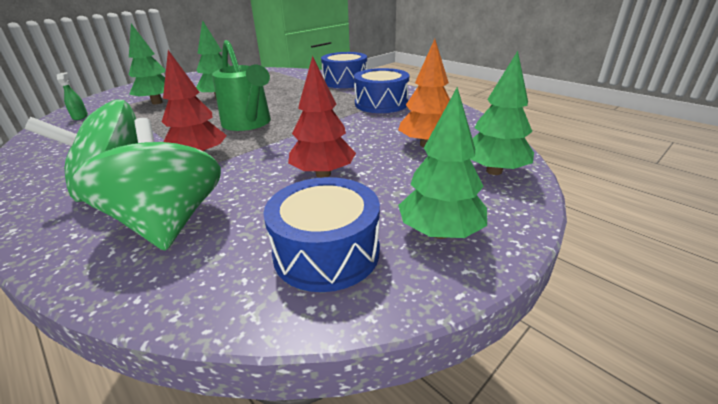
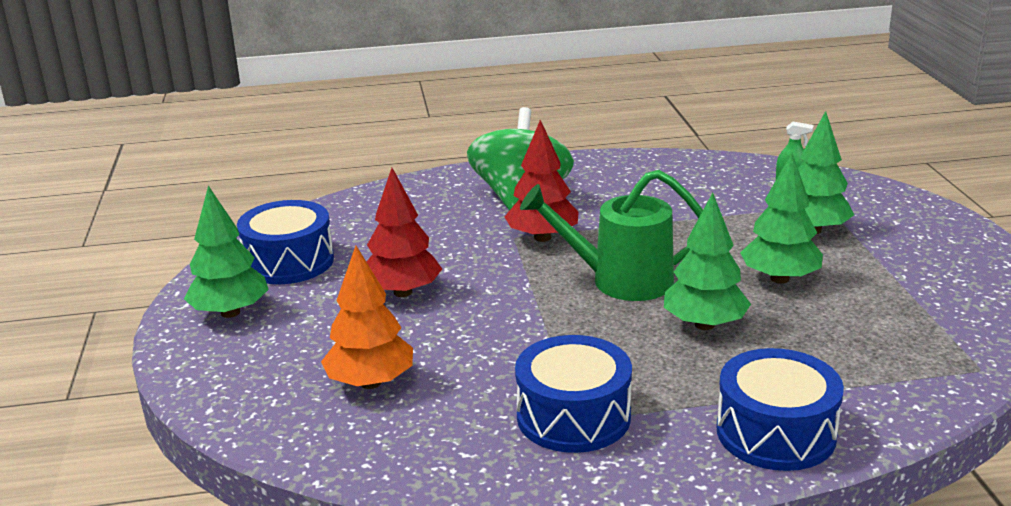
camera: 125 degrees right, 5 degrees down
green spinning top [71,118,221,251] -> none
green tree [470,51,534,175] -> green tree moved to [664,192,751,330]

